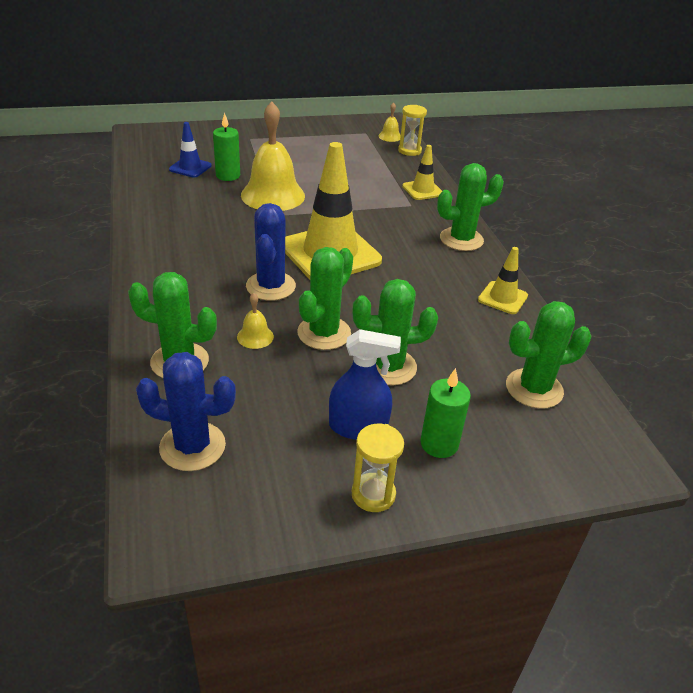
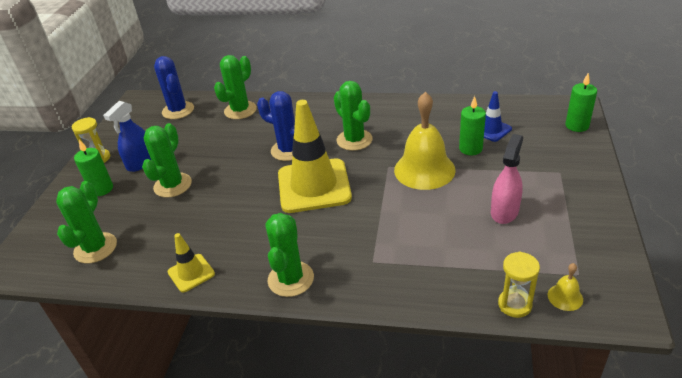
camera: 120 degrees right, 0 degrees up
blue cactus [136,352,236,471] -> blue cactus turned 60 degrees counterclockwise [154,56,194,119]
yellow bell [237,293,274,349] -> none
green cactus [297,247,353,350] -> green cactus moved to [334,81,373,151]
yellow traffic cone [402,145,442,200] -> none
none -> pink spray bottle [491,134,523,224]
none -> green candle [565,73,597,132]

